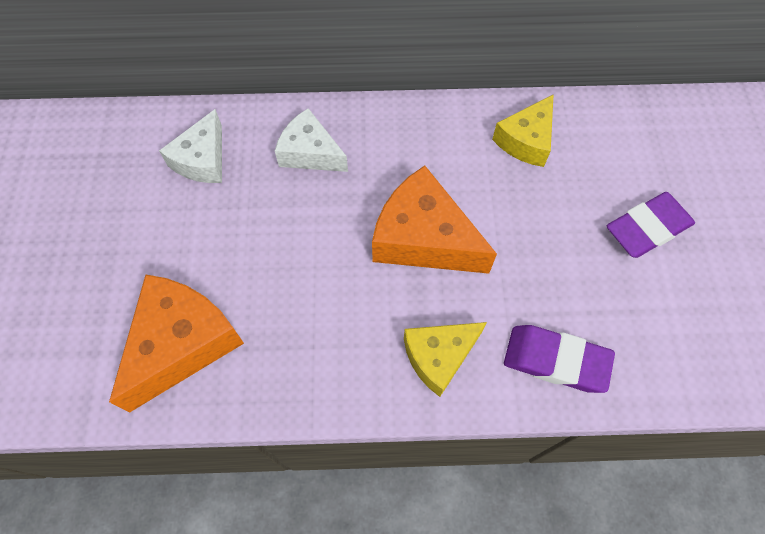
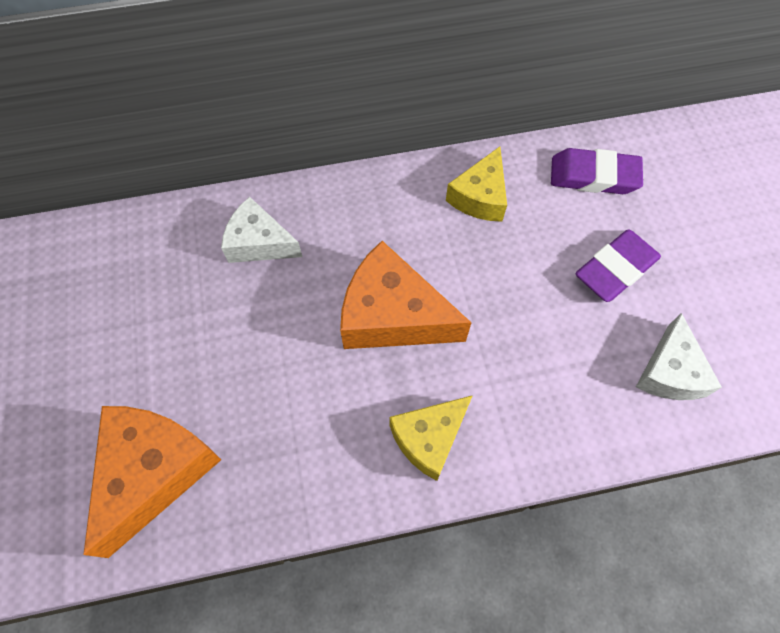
camera: 10 degrees left, 0 degrees up
white cheese [159,109,222,183] -> white cheese moved to [636,313,722,400]
purple eraser [504,325,615,393] -> purple eraser moved to [551,148,643,194]

